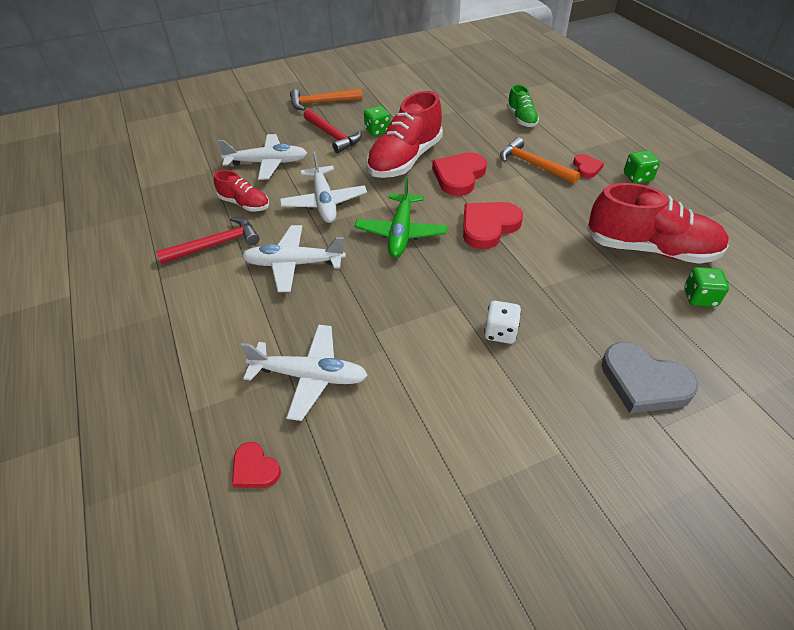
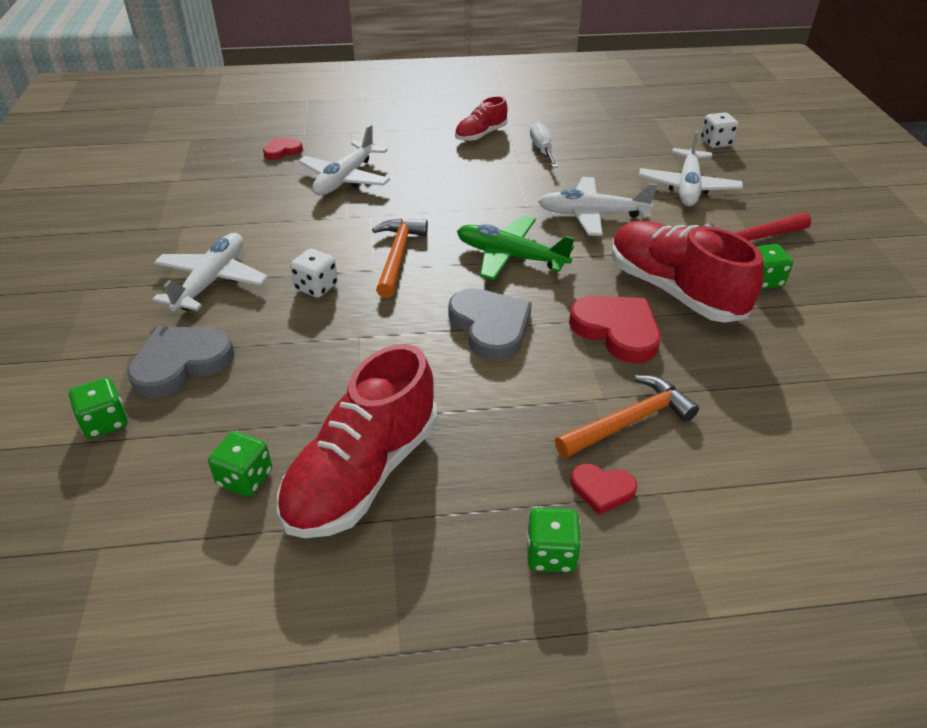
camera: 105 degrees right, 5 degrees down
red hammer [156,217,259,264] -> white screwdriver [530,122,558,167]
red shoe [214,170,269,211] -> red shoe moved to [455,96,508,141]
white plane [242,225,346,292] -> white plane moved to [152,233,268,312]
orange hammer [290,88,362,111] -> orange hammer moved to [372,218,428,298]
red heart [463,202,523,249] -> grey heart [448,288,532,361]
green shoe [507,84,539,127] -> none
none -> green dice [69,377,128,439]
none -> white dice [701,112,739,148]

